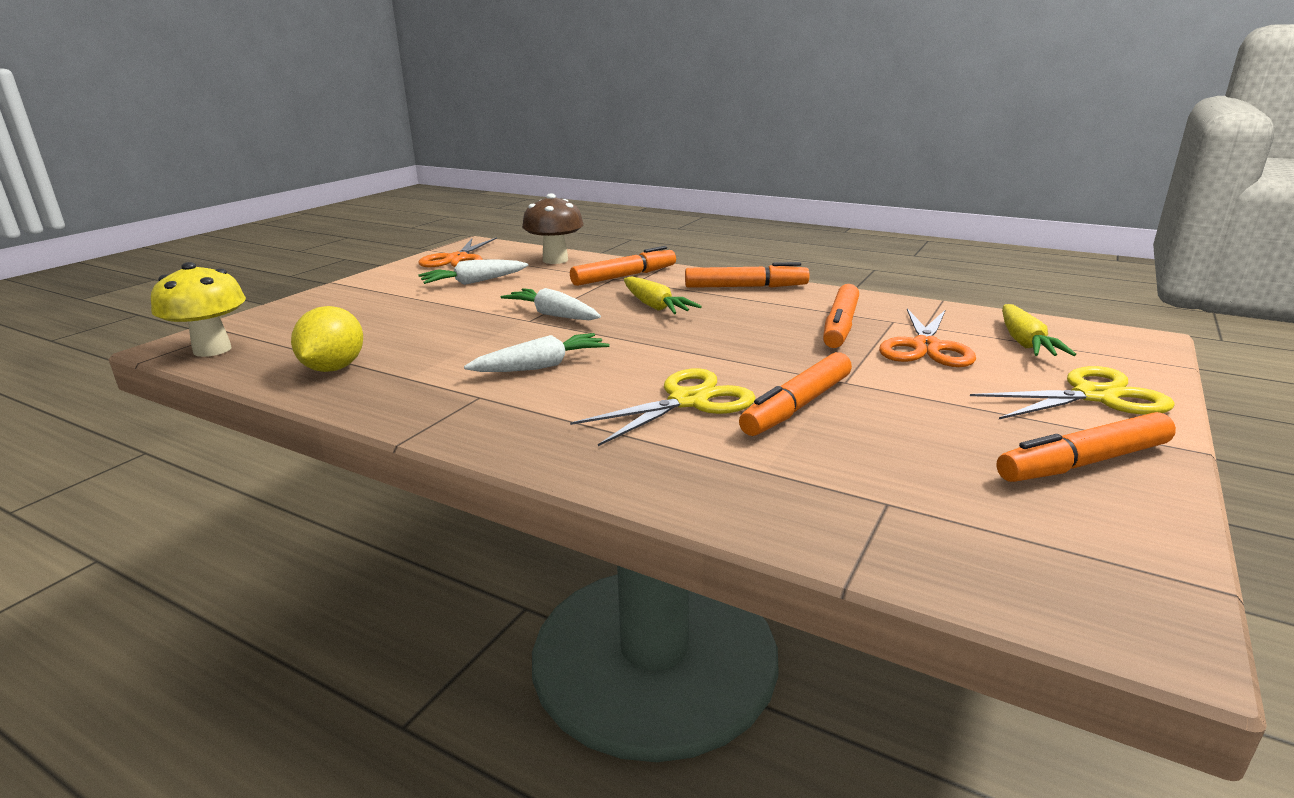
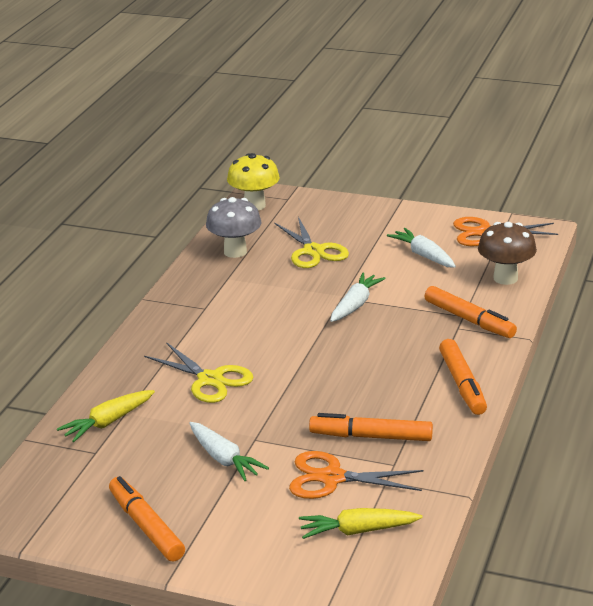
camera: 80 degrees right, 5 degrees up
yellow lemon [291,306,363,372] -> grey mushroom [206,197,262,258]
white carrot [464,333,610,372] -> white carrot moved to [189,422,269,481]
yellow carrot [624,277,702,314] -> yellow carrot moved to [57,390,155,442]
orange marker [739,352,852,436] -> none
yellow scissors [970,366,1175,419] -> yellow scissors moved to [275,217,349,268]

